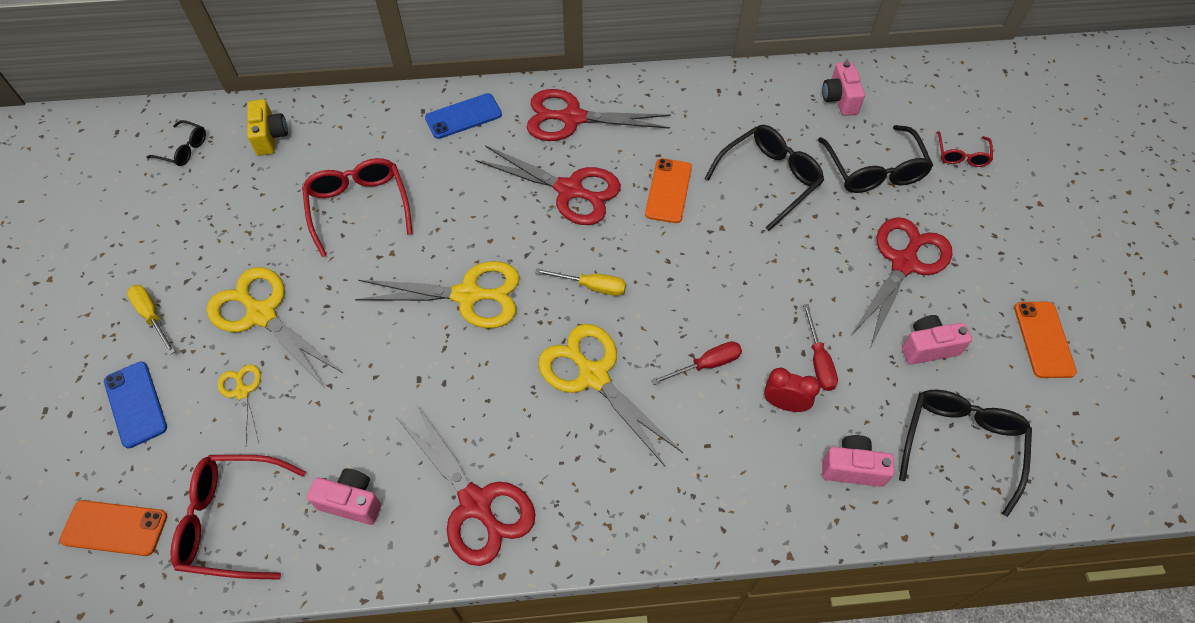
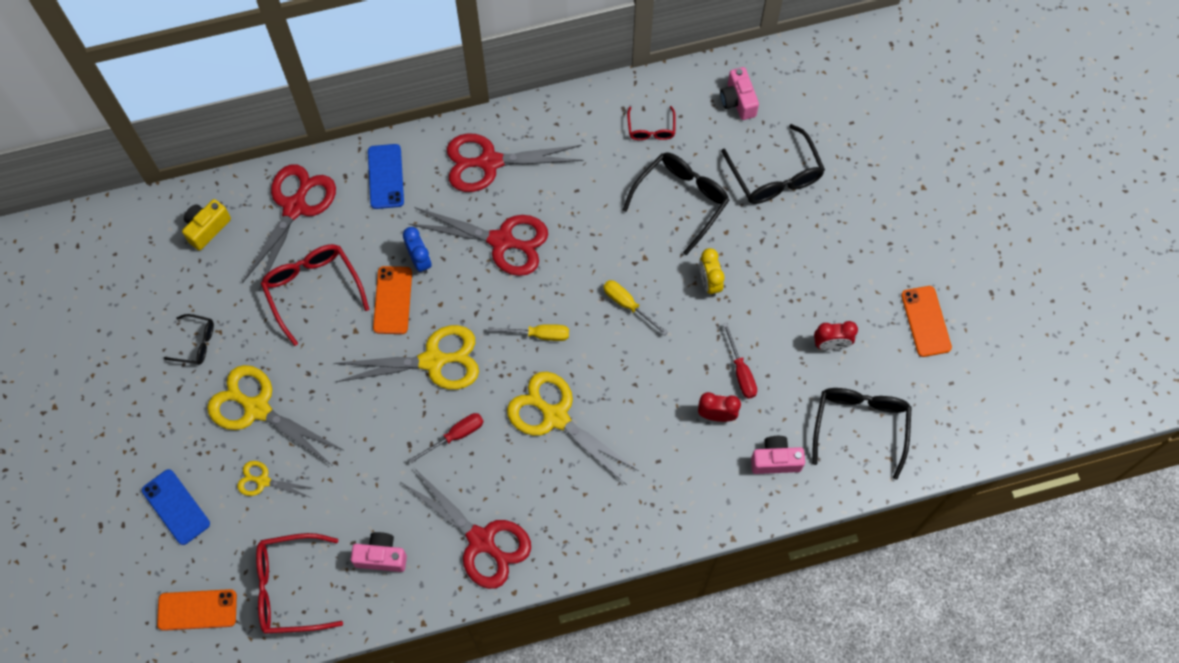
camera: 10 degrees left, 10 degrees up
yellow screwdriver [127,285,176,355] -> yellow screwdriver moved to [603,280,668,335]
black glasses [147,120,206,166] -> black glasses moved to [163,314,214,365]
yellow scissors [218,364,261,445] -> yellow scissors turned 45 degrees counterclockwise [237,461,312,497]
yellow camera [247,99,288,156] -> yellow camera turned 120 degrees counterclockwise [182,199,231,251]
blue phone [425,93,502,139] -> blue phone turned 60 degrees counterclockwise [368,144,404,209]
orange phone [645,158,692,223] -> orange phone moved to [373,266,412,334]
red screwdriver [651,341,742,385] -> red screwdriver moved to [409,413,484,464]
red scissors [850,217,952,346] -> red scissors moved to [242,164,336,291]
pink camera [902,315,972,365] -> red clock [814,321,858,351]
red glasses [937,131,993,167] -> red glasses moved to [627,106,676,140]
none -> blue clock [403,227,432,274]
none -> yellow clock [699,248,724,297]

